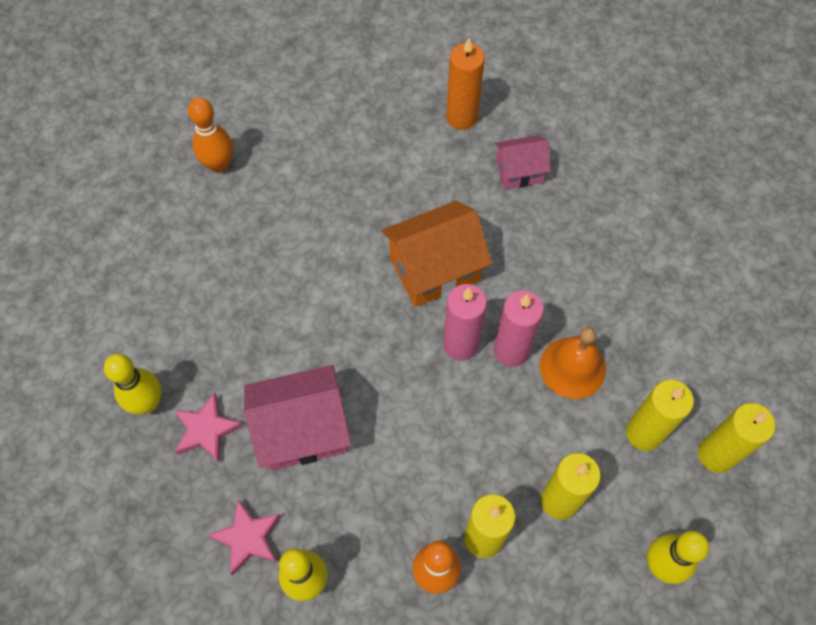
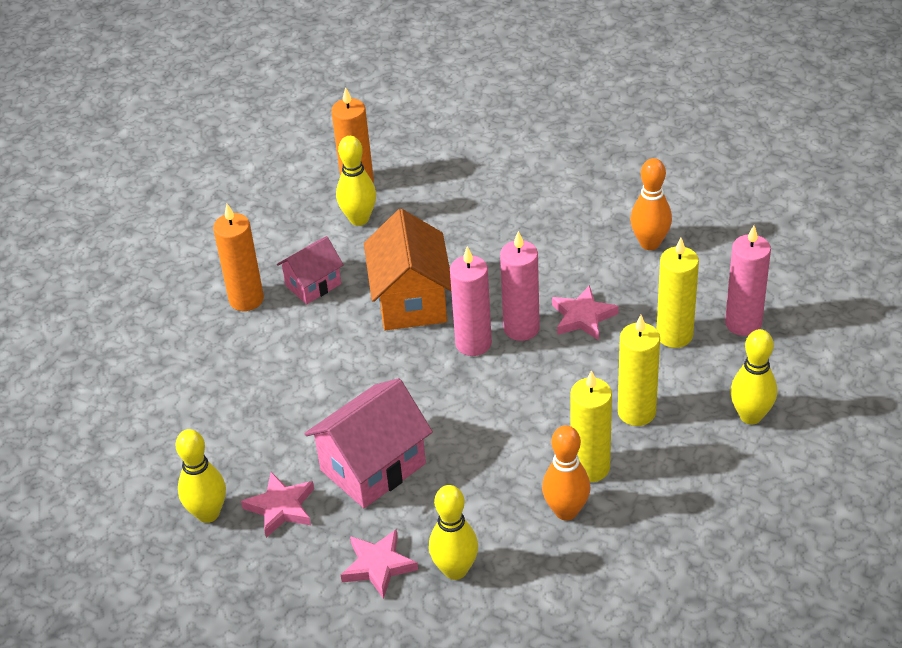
camera: 25 degrees left, 20 degrees down
orange bowling pin [188,97,233,173] -> orange bowling pin moved to [630,158,672,250]
orange house [381,201,492,307] -> orange house turned 45 degrees counterclockwise [364,209,451,330]
pink house [495,135,551,189] -> pink house moved to [277,236,344,304]
orange bell [540,327,606,399] -> pink star [552,285,619,340]
yellow candle [698,403,775,473] -> pink candle [725,226,771,336]
none -> orange candle [213,204,264,311]
none -> yellow bowling pin [336,136,376,226]

